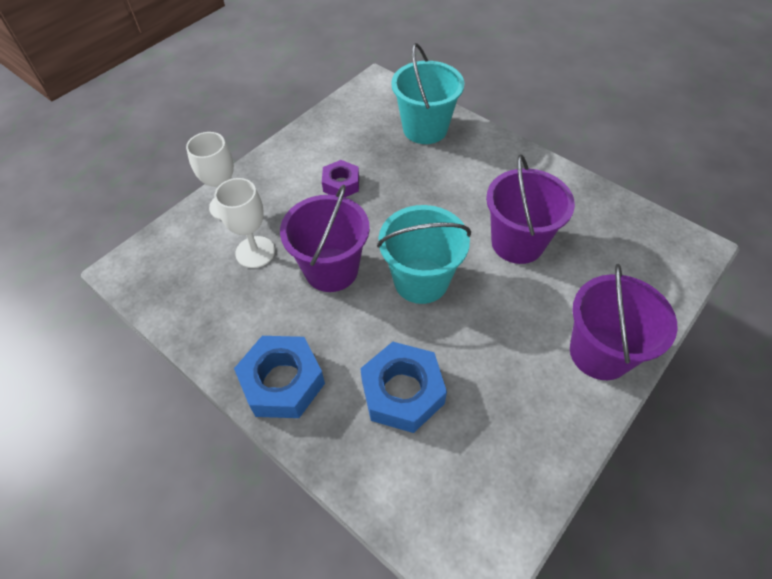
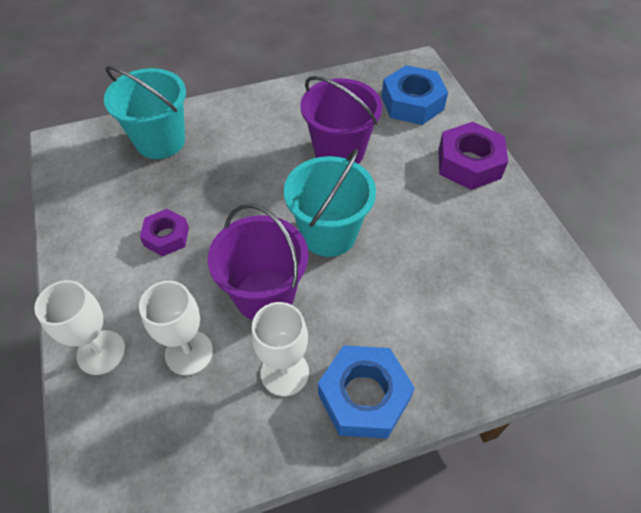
camera: 60 degrees left, 0 degrees up
blue nut [360,342,447,433] -> blue nut moved to [382,65,448,125]
purple bucket [570,264,677,380] -> purple nut [438,122,508,190]
none -> white goblet [251,302,309,396]

